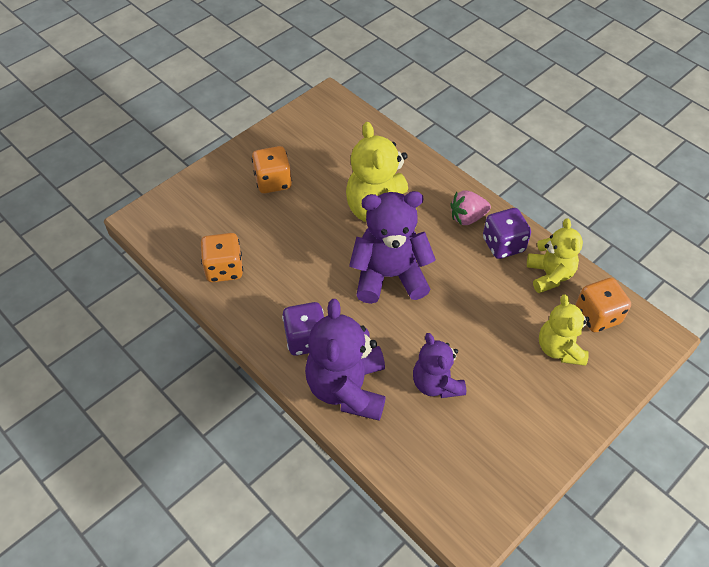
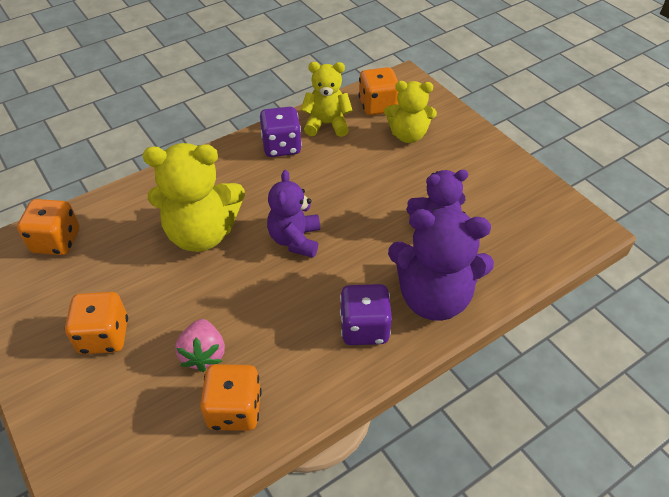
camera: 80 degrees left, 5 degrees down
purple teddy bear [349,191,436,304] -> purple teddy bear [267,170,320,258], size x0.63
pink strawberry [450,191,491,225] -> pink strawberry moved to [175,319,225,372]
none -> orange dice [17,199,80,255]

